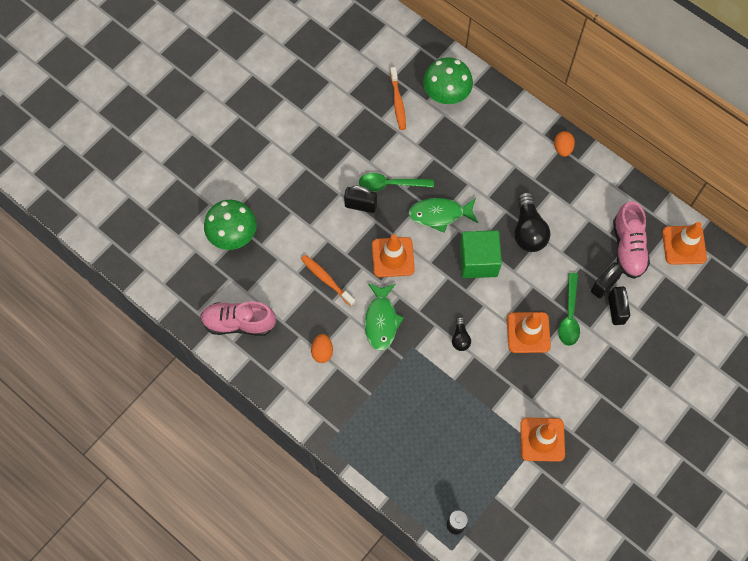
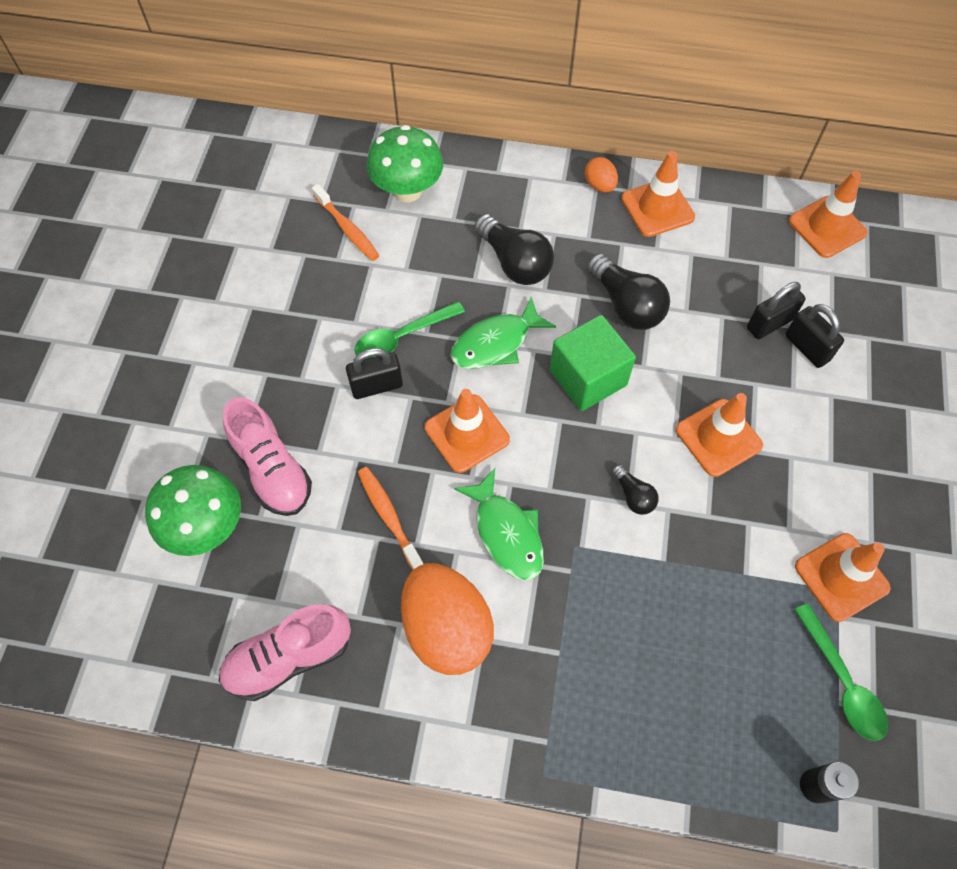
camera: 30 degrees left, 5 degrees down
orange toothbrush [301,255,355,306] -> orange toothbrush turned 45 degrees clockwise [358,467,423,570]
orange egg [311,334,333,363] -> orange egg [401,563,494,675], size x2.18
green spoon [558,273,580,346] -> green spoon moved to [794,603,888,741]
black padlock [591,262,624,299] -> black padlock turned 45 degrees clockwise [747,282,806,339]
pink shoe [613,201,650,279] -> pink shoe moved to [223,397,312,516]
none -> black light bulb [474,214,554,285]
none -> orange traffic cone [621,151,695,237]

